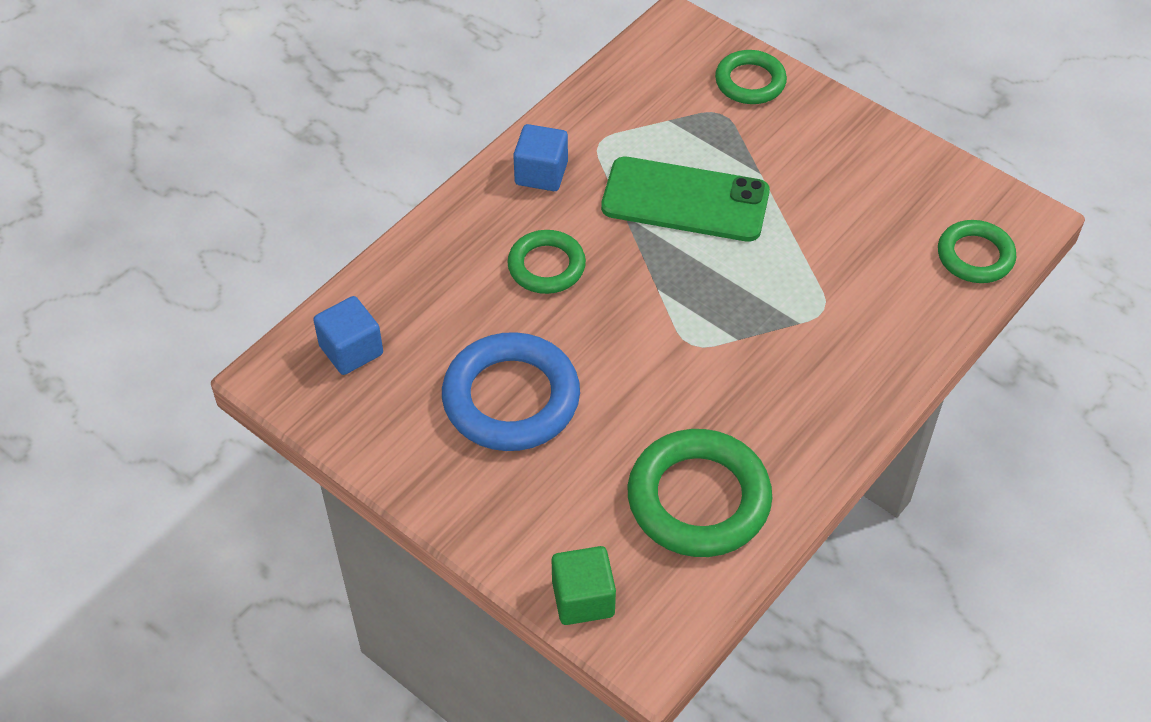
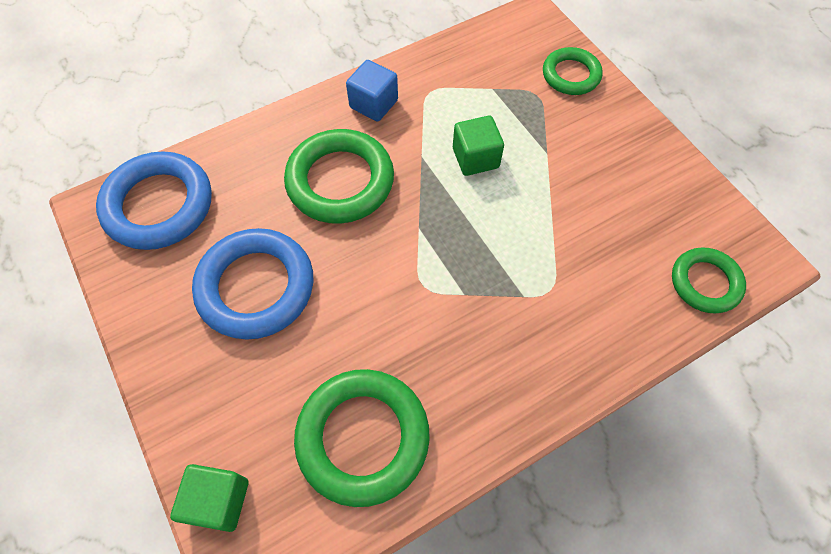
camera: 20 degrees right, 10 degrees up
blue cube [313,296,383,375] -> blue ring [96,151,212,250]
green ring [507,230,586,294] -> green ring [284,129,394,224], size x1.66
green phone [601,157,770,242] -> green cube [453,116,504,176]

